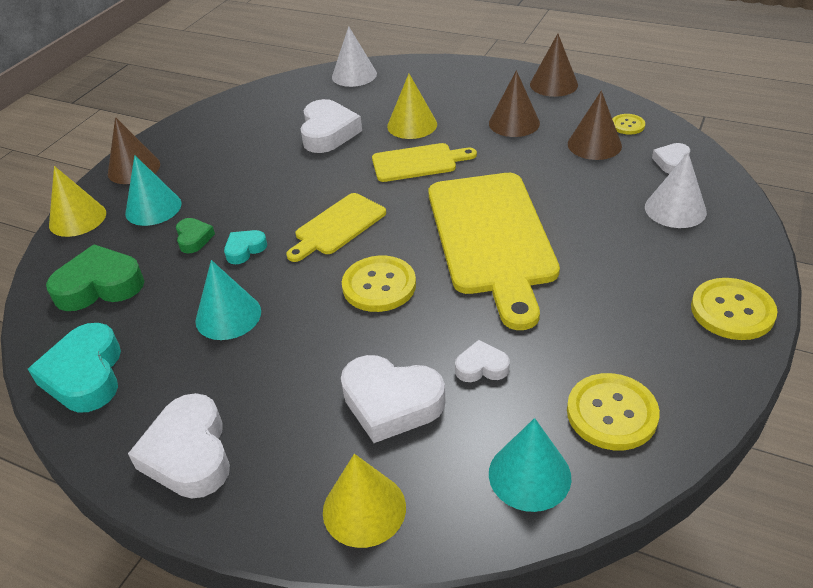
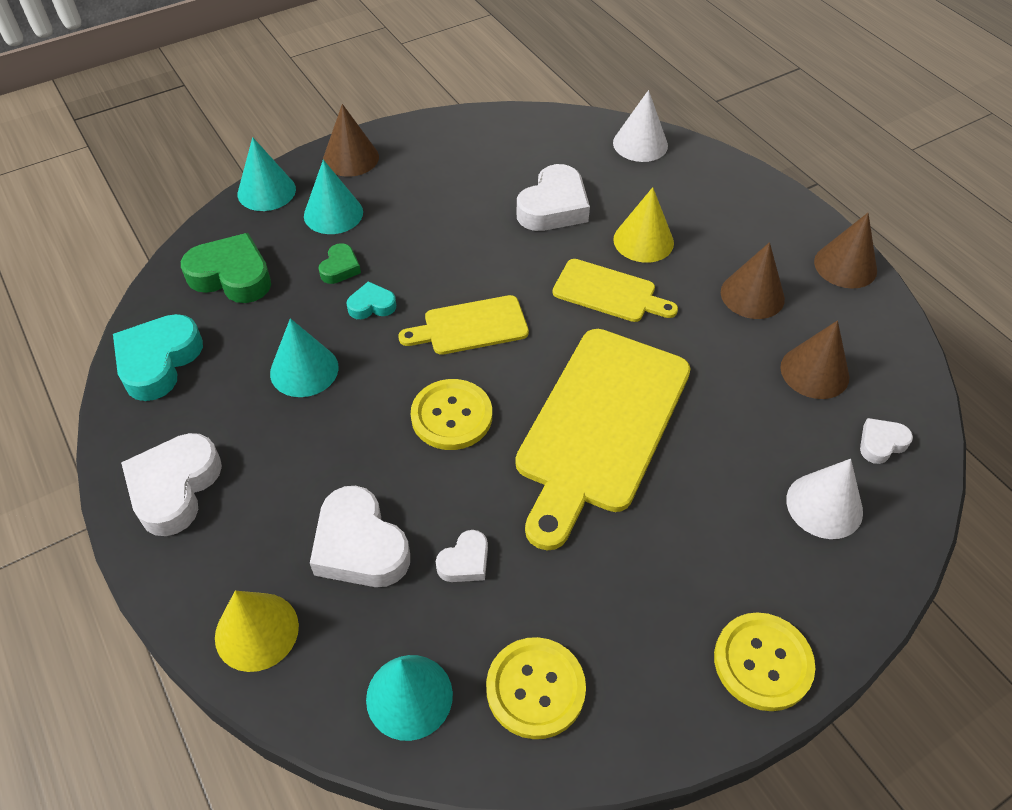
camera: 30 degrees right, 10 degrees up
yellow cone [49,166,106,237] -> turquoise cone [238,137,296,211]
white heart [455,340,510,382] -> white heart turned 105 degrees clockwise [436,530,488,582]
yellow button [612,114,645,135] -> none

